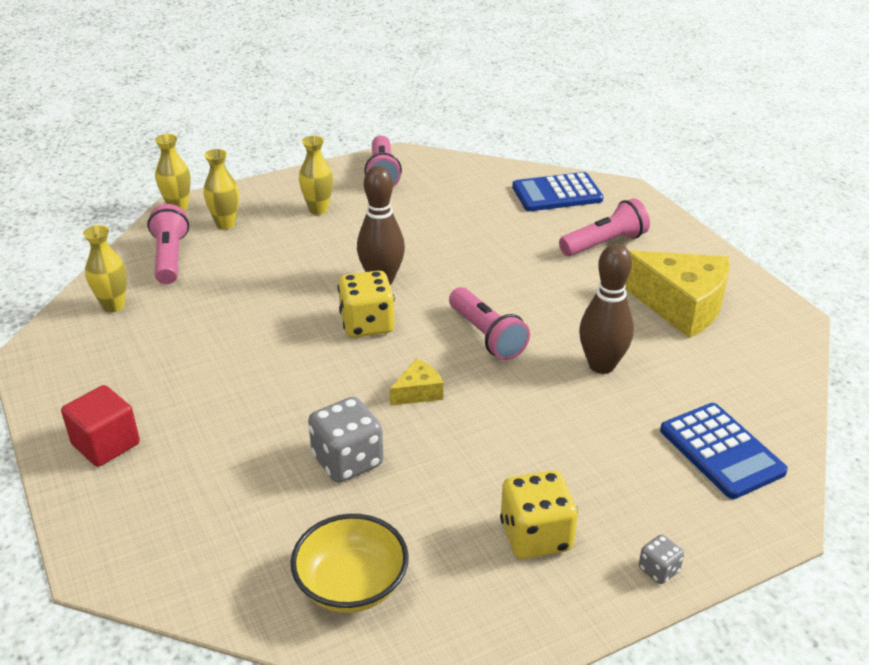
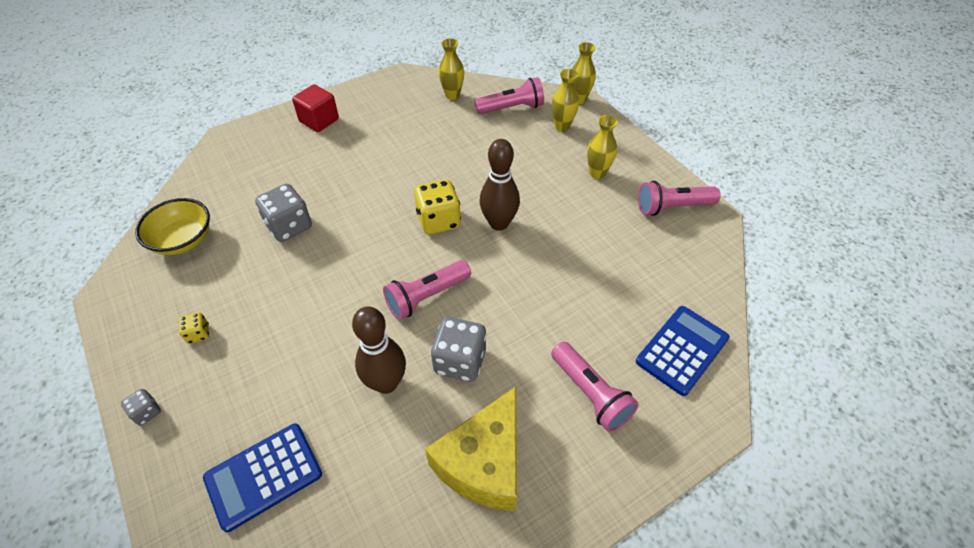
camera: 85 degrees right, 15 degrees up
yellow cheese [390,359,443,406] -> none
yellow dice [500,470,578,559] -> yellow dice [179,312,209,344], size x0.50
blue calculator [512,172,604,211] -> blue calculator turned 60 degrees clockwise [636,306,730,396]
none -> grey dice [431,317,487,382]

